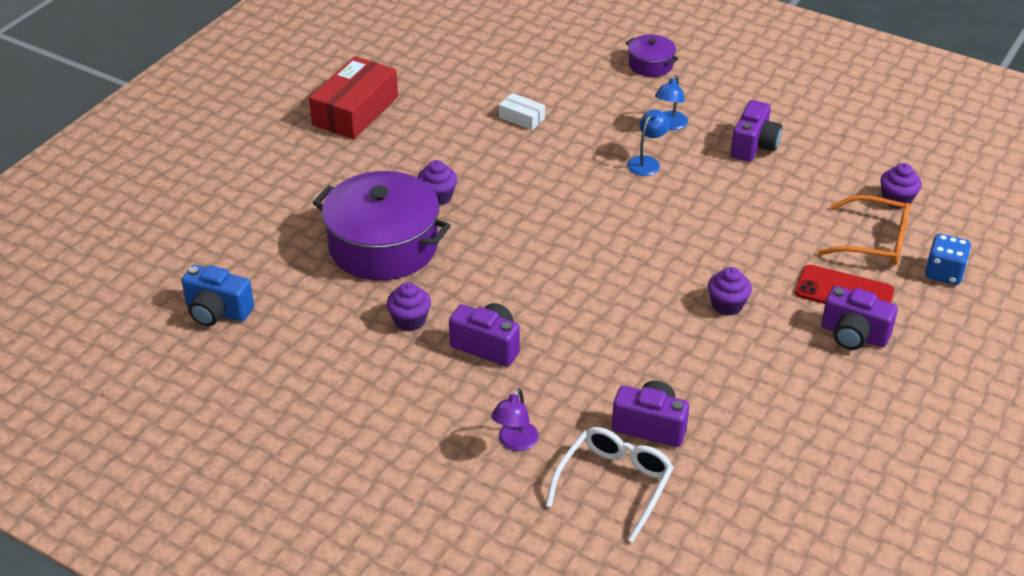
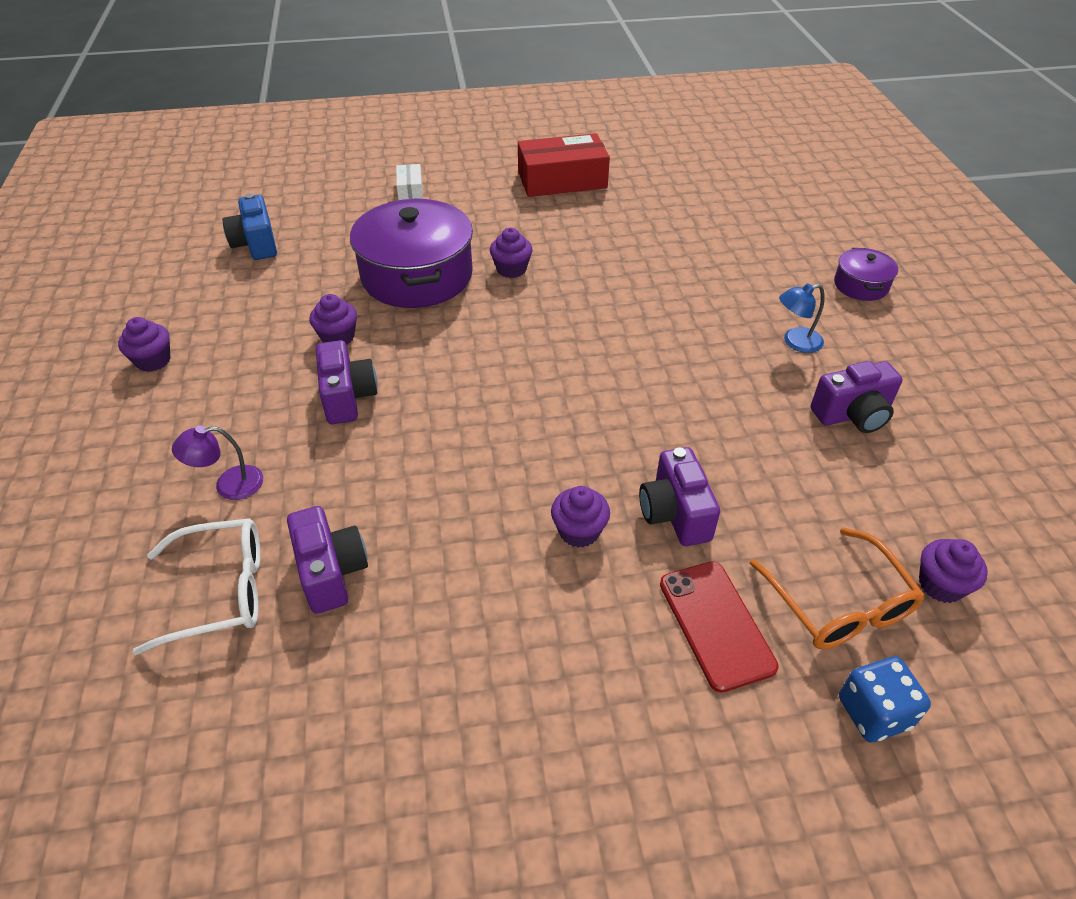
camera: 50 degrees right, 5 degrees up
white box [499,93,545,130] -> white box moved to [396,164,423,200]
blue lamp [627,110,671,176] -> none
purple camera [821,286,898,350] -> purple camera moved to [639,447,720,546]
none -> purple cupcake [118,317,171,372]

